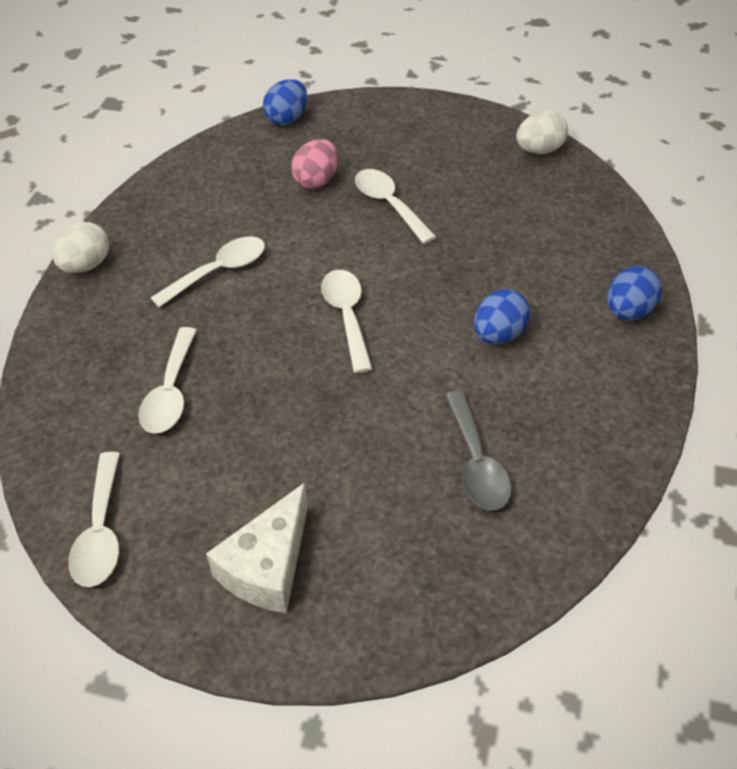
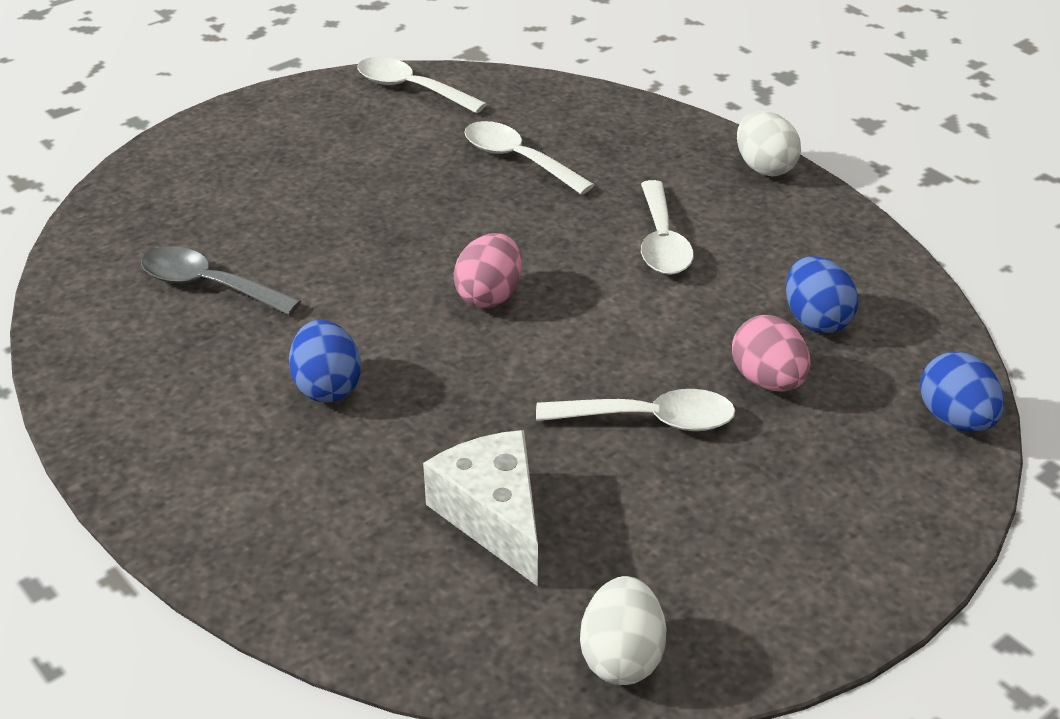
camera: 125 degrees right, 10 degrees down
white cheese [206,483,308,613] -> white cheese moved to [423,430,538,586]
white spoon [321,270,372,373] -> pink egg [453,233,522,308]
blue egg [607,266,662,320] -> blue egg moved to [786,256,858,333]

